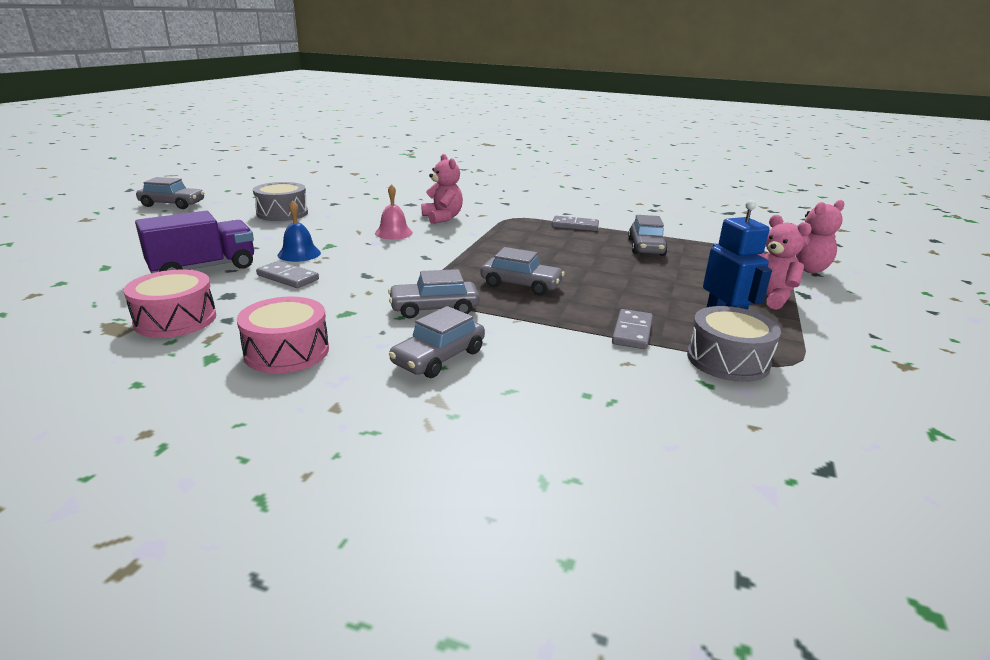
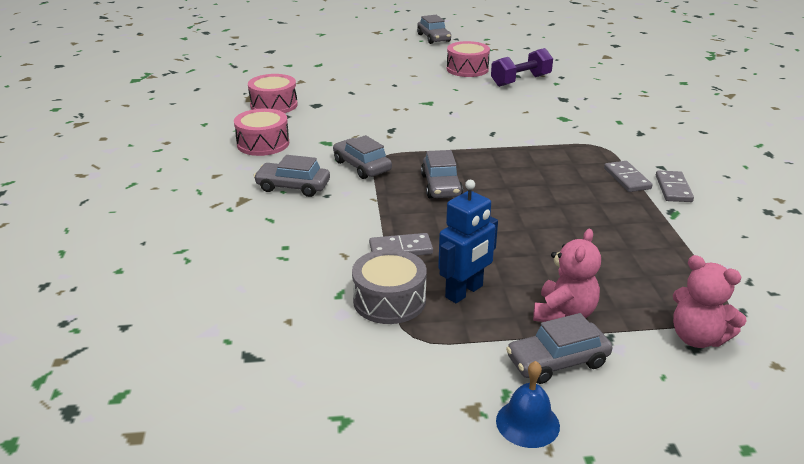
camera: 65 degrees right, 5 degrees up
purple truck [135,211,254,273] -> none
grey drum [253,182,308,221] -> pink drum [447,41,490,77]
grey domino [256,261,319,288] -> grey domino moved to [656,171,694,202]
blue bell [278,201,321,262] -> blue bell moved to [496,361,560,448]
pink bell [375,184,413,239] -> none
pink teddy bear [422,154,463,224] -> none
grey car [628,215,668,256] -> grey car moved to [506,313,613,384]
none -> purple dumbbell [491,48,553,87]

